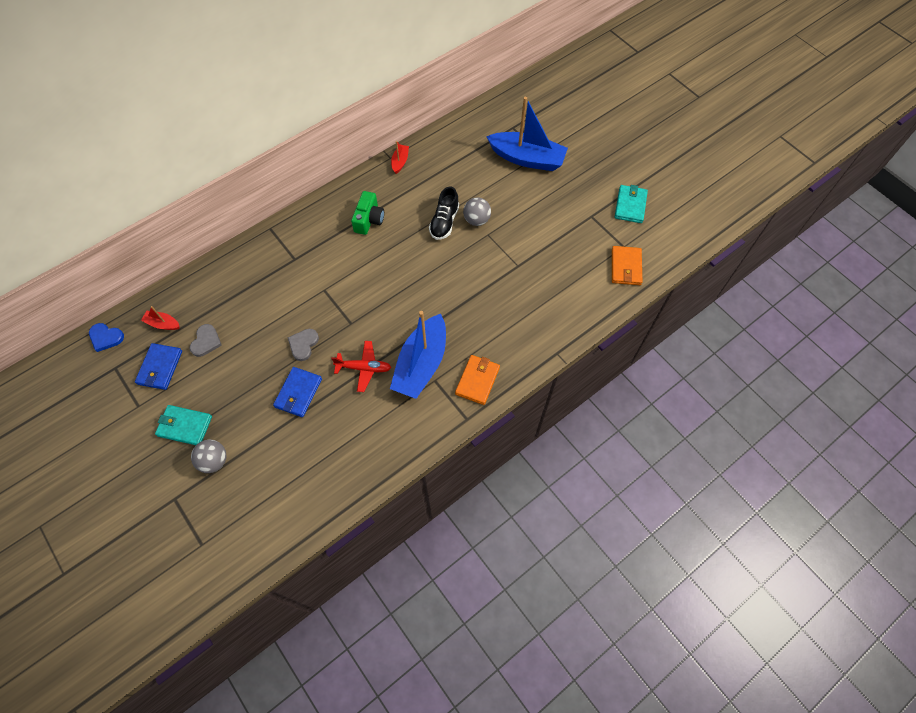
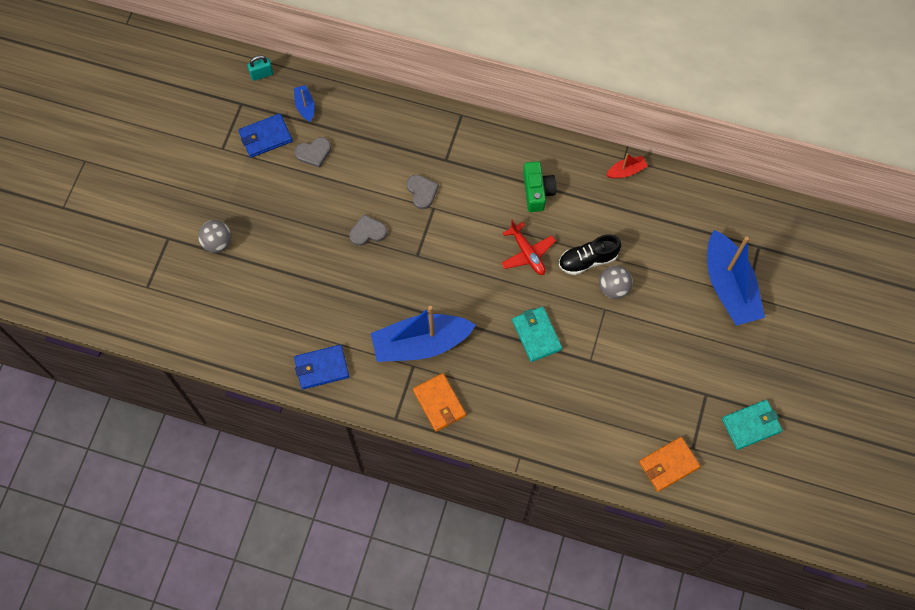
camera: 55 degrees right, 5 degrees up
blue heart [89,323,124,352] -> turquoise padlock [247,55,273,81]
red boat [141,306,180,330] -> blue boat [294,85,314,122]
turquoise wallet [155,405,212,445] -> turquoise wallet moved to [512,306,562,362]
blue wallet [273,367,322,417] -> blue wallet moved to [294,345,349,389]
red plane [331,341,392,392] -> red plane moved to [501,220,556,275]
green camera [351,191,384,235] -> green camera turned 75 degrees counterclockwise [523,161,556,212]
orange wallet [455,355,500,405] -> orange wallet turned 75 degrees clockwise [413,373,466,432]
none -> grey heart [406,175,439,209]

